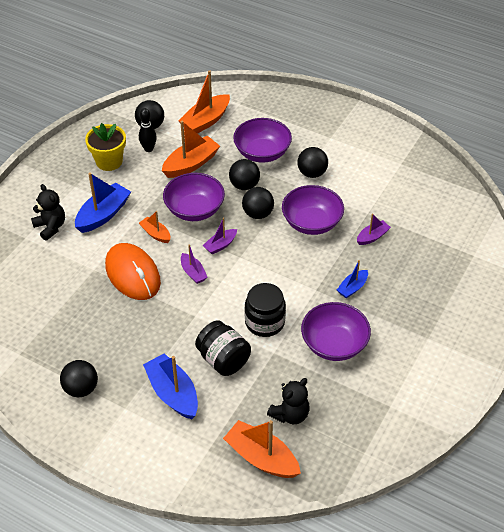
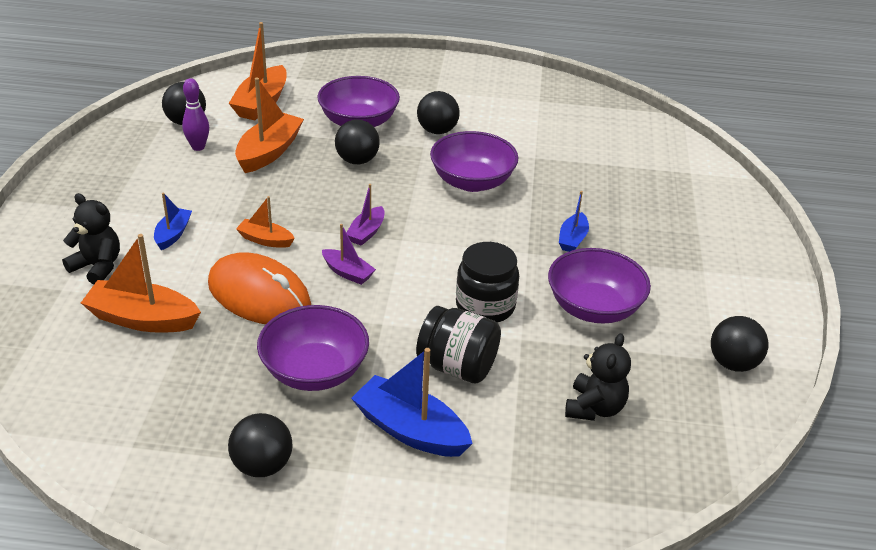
camera: 25 degrees left, 10 degrees down
blue boat [75,172,131,233] -> blue boat [154,192,192,250], size x0.56
yellow flower pot [85,123,126,171] -> none
black bowling pin [139,108,157,152] -> purple bowling pin [182,78,209,151]
purple bowl [163,173,225,221] -> purple bowl moved to [257,305,369,391]
orange boat [223,420,301,478] -> orange boat moved to [81,234,201,333]
black ball [242,187,274,219] -> black ball moved to [711,316,768,372]
purple boat [357,214,391,245] -> none

